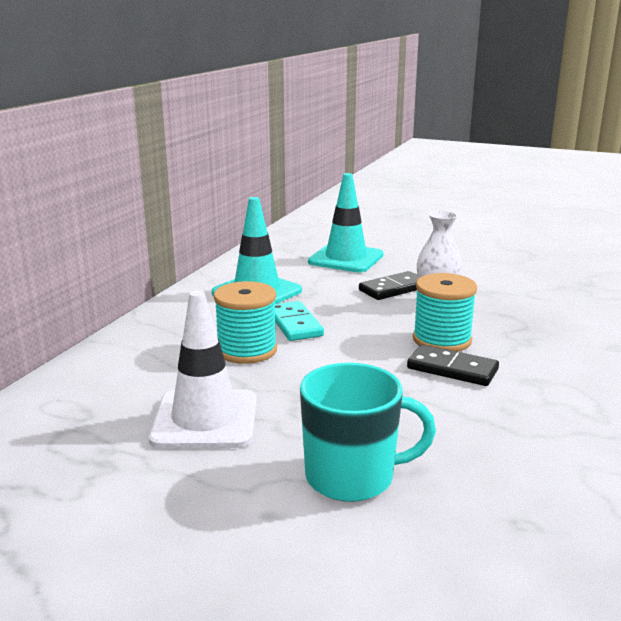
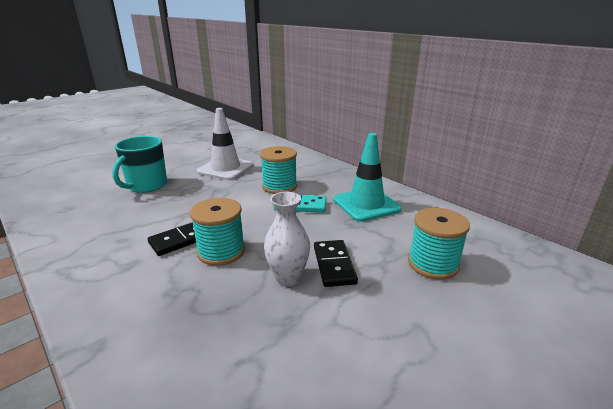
camera: 115 degrees right, 5 degrees up
turquoise traffic cone [308,173,384,273] -> turquoise spool [408,207,470,280]

